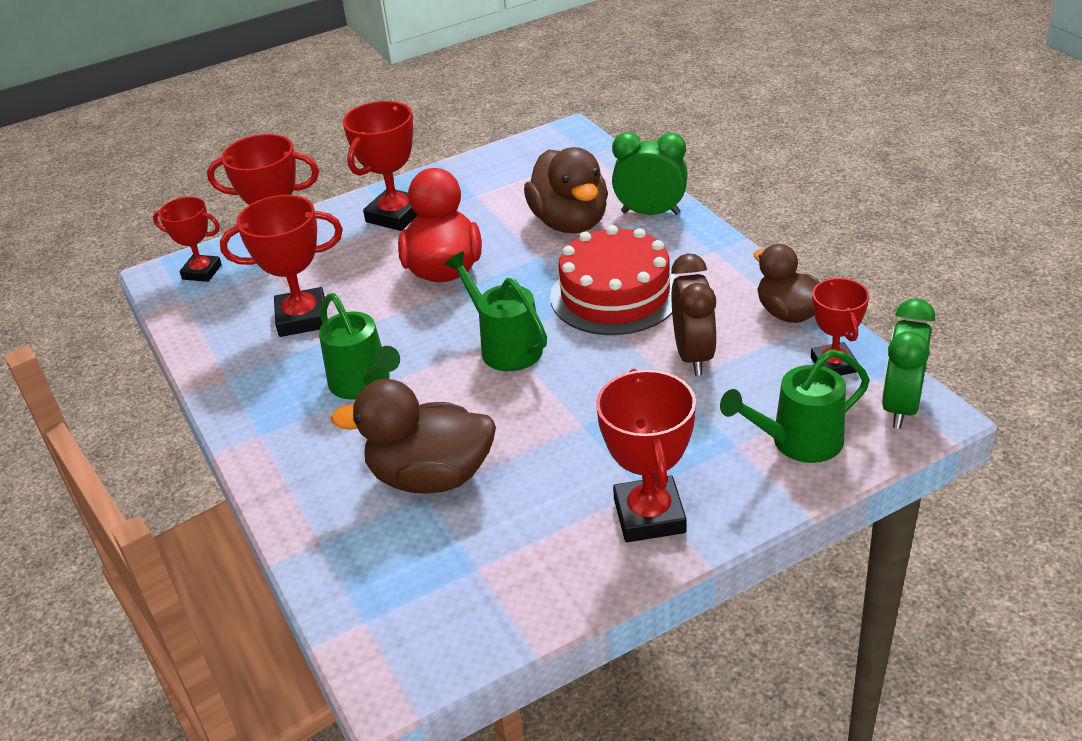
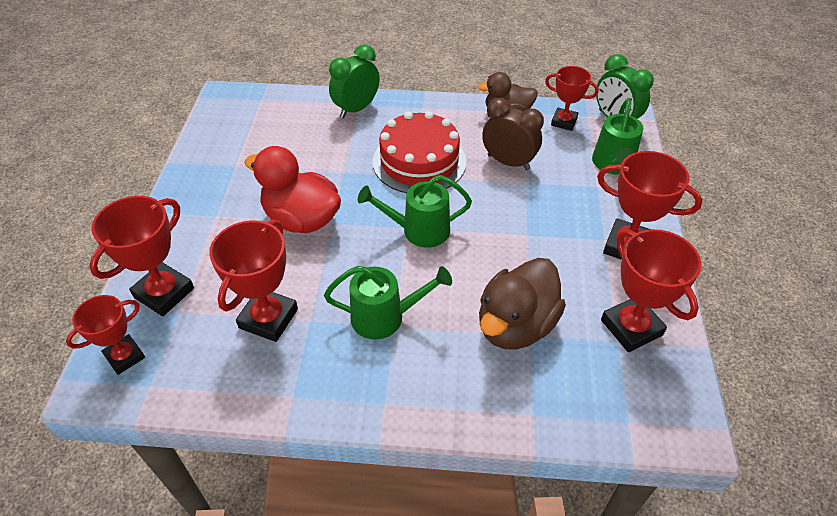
camera: 60 degrees left, 10 degrees up
red trophy [343,101,418,231] -> red trophy moved to [601,229,702,352]
brown duck [524,147,608,233] -> none

